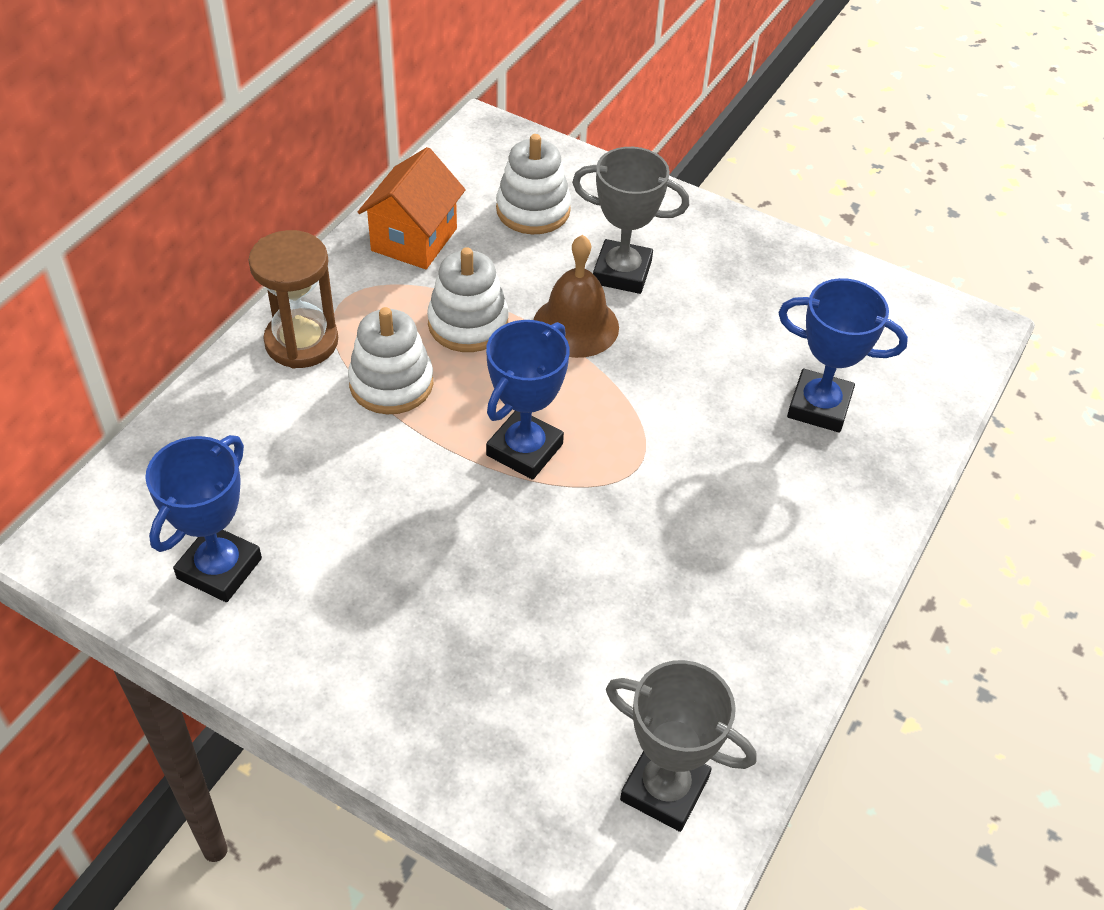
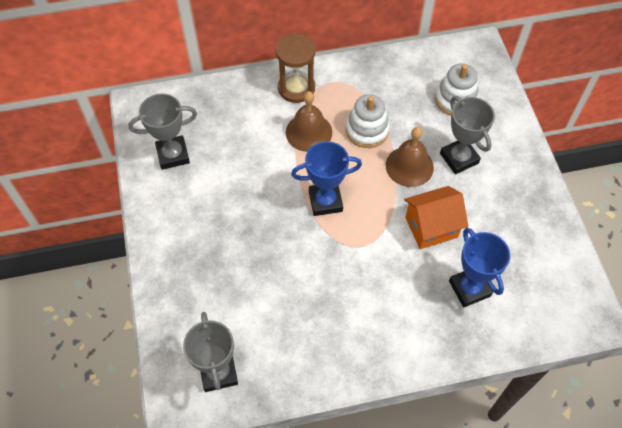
camera: 50 degrees right, 10 degrees up
blue trophy [145,435,262,602] -> grey trophy [128,94,197,170]
white stacking toy [348,307,433,414] -> brown bell [286,91,332,152]
orange house [358,147,466,269] -> orange house moved to [404,186,469,249]

